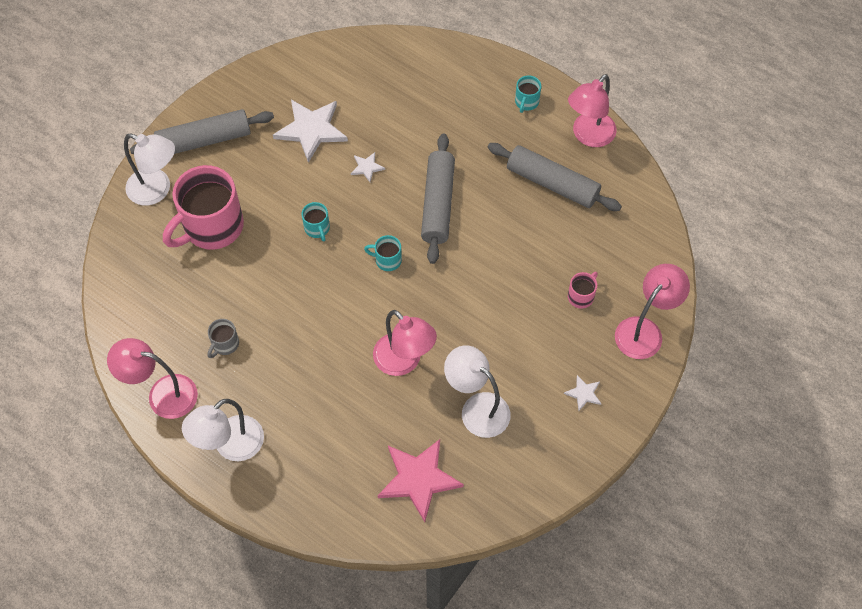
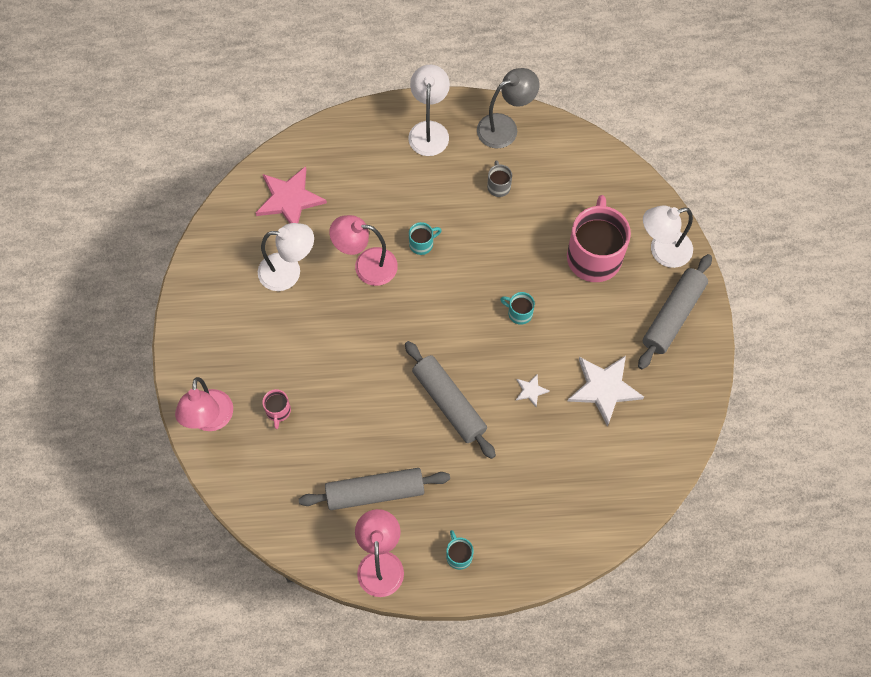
camera: 140 degrees right, 5 degrees up
pink lamp [107,338,198,419] -> grey lamp [477,68,539,148]
turquoise mug [364,235,402,271] -> turquoise mug moved to [409,222,442,255]
white star [564,375,602,411] -> none

